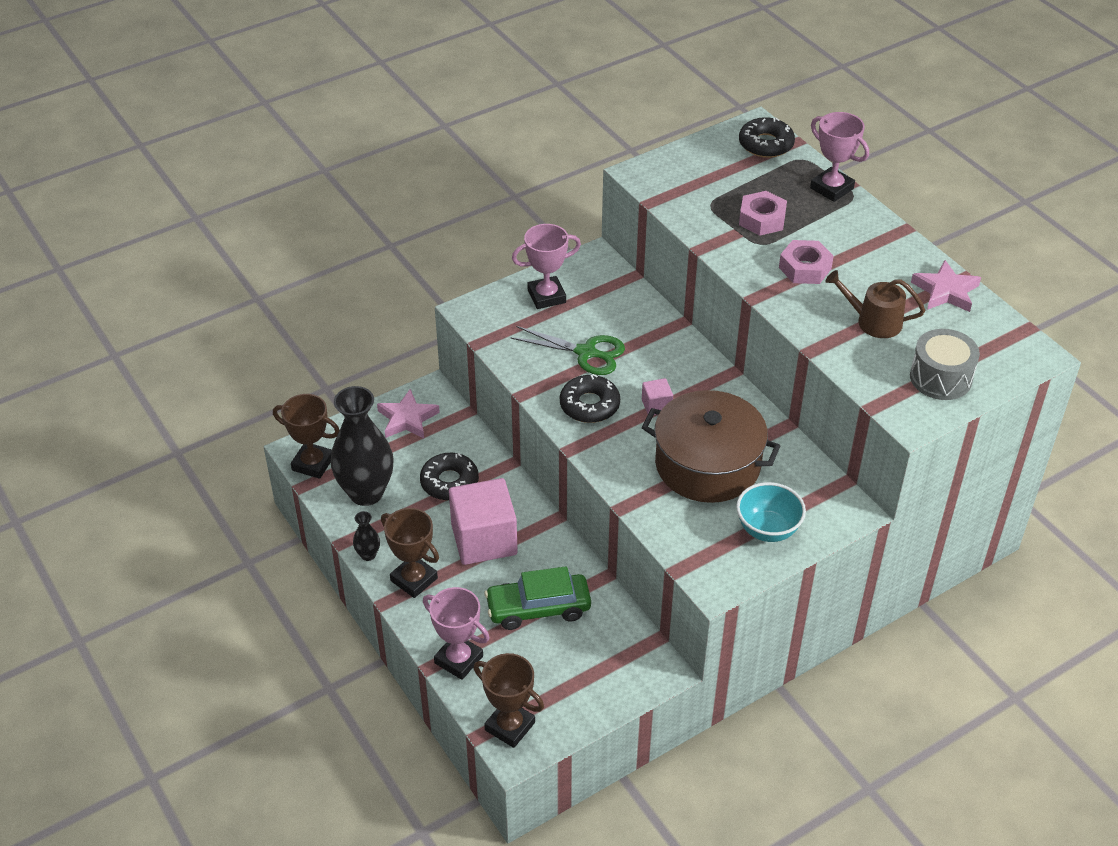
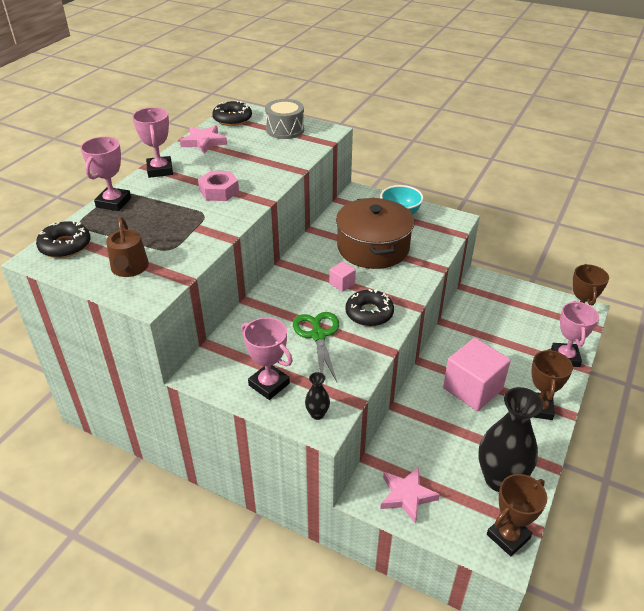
camera: 120 degrees left, 5 degrees down
brown trophy [273,394,340,479] -> brown trophy turned 60 degrees clockwise [487,474,547,556]
black vase [353,511,380,561] -> black vase moved to [305,372,330,420]
black donut [420,453,479,500] -> black donut moved to [212,101,252,126]
green car [484,566,591,630] -> none
pink nut [739,191,787,236] -> none
brown watering can [825,270,925,338] -> brown watering can moved to [106,217,149,277]
none -> pink trophy [132,107,173,178]

